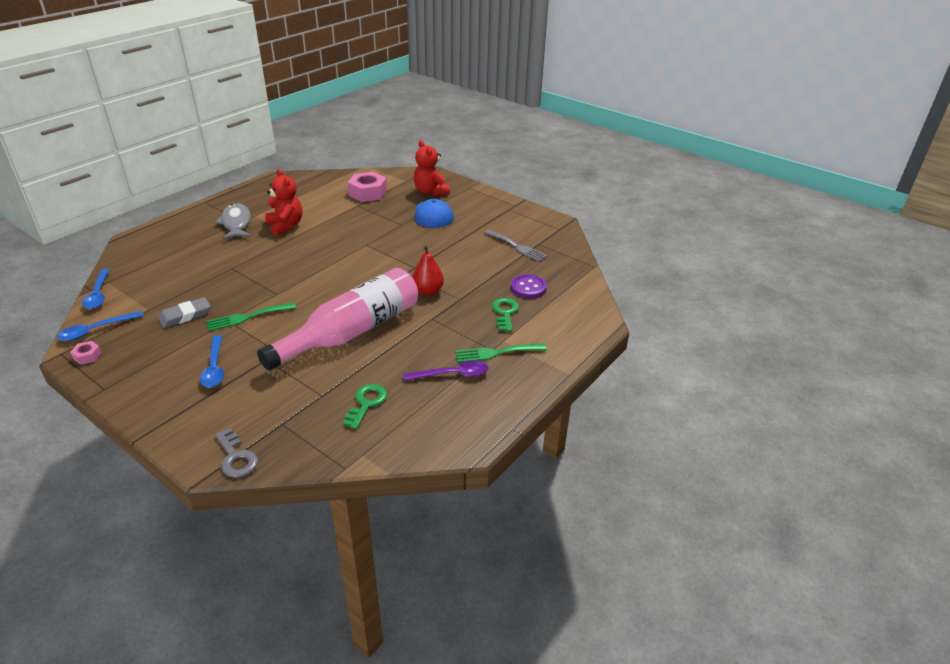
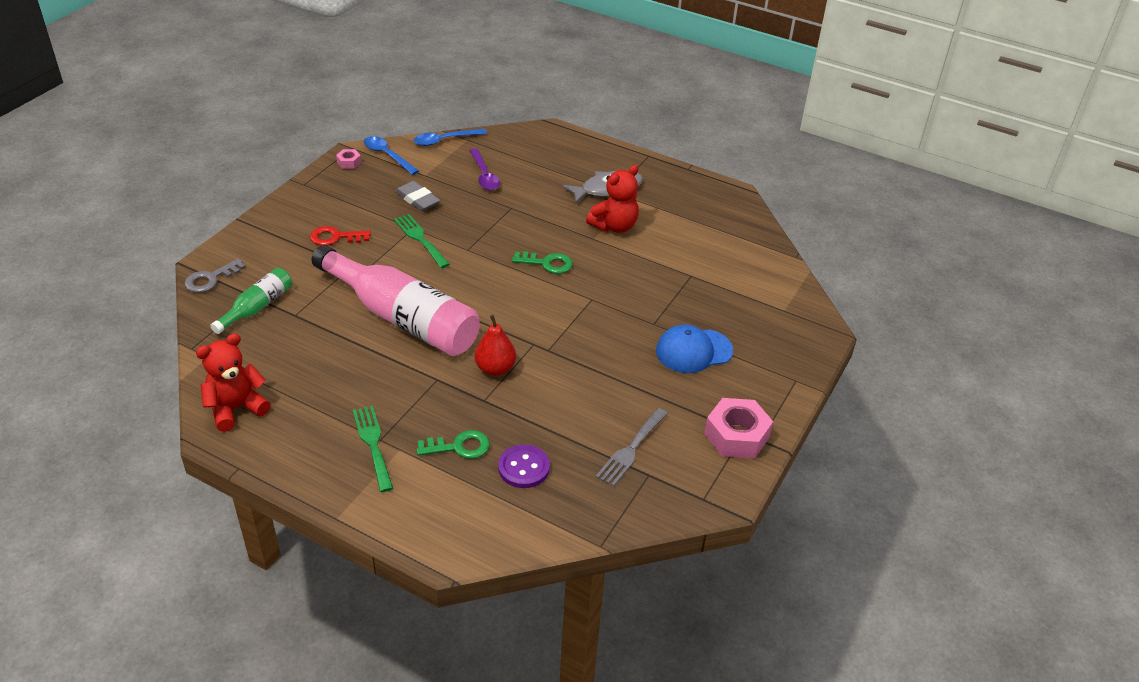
camera: 80 degrees right, 5 degrees up
blue spoon [200,335,224,388] -> red key [310,226,371,246]
green key [343,384,387,429] -> green key moved to [512,251,573,274]
pink nut [348,172,387,202] -> pink nut moved to [704,398,773,458]
purple spoon [404,361,488,381] -> purple spoon moved to [470,148,500,191]
red teddy bear [414,140,450,196] -> red teddy bear moved to [196,333,271,432]
none -> green bottle [210,268,292,334]

